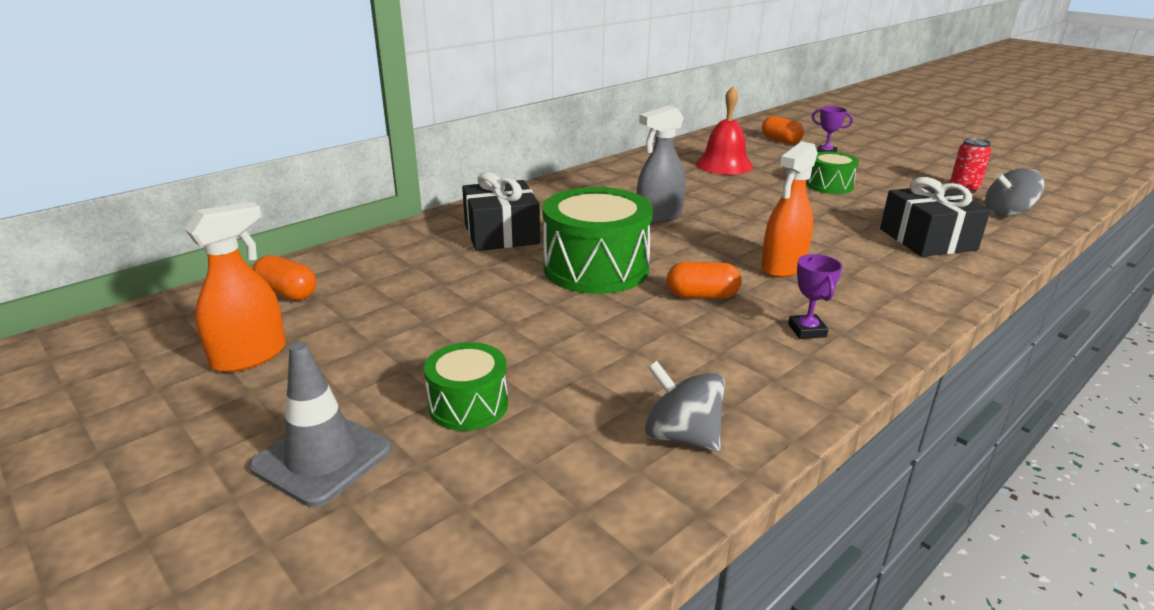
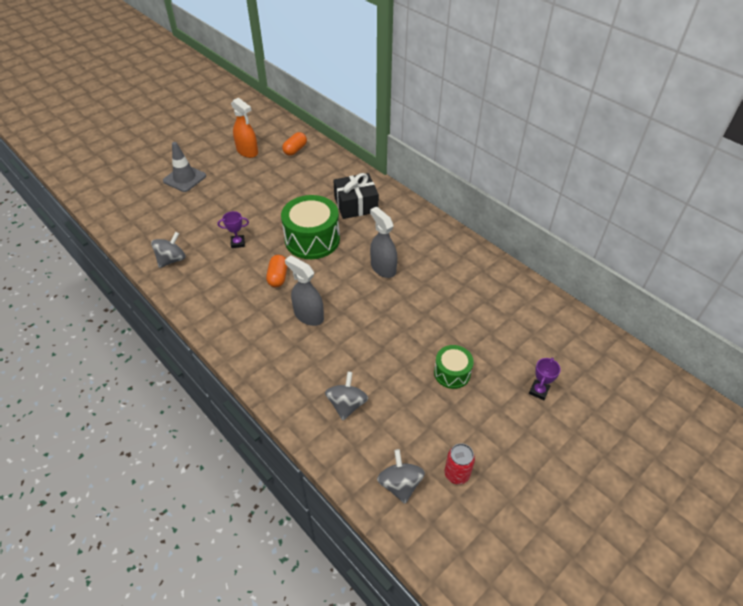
camera: 90 degrees right, 20 degrees up
green drum [424,342,508,431] -> none
red bell [696,86,753,175] -> none
orange spray bottle [761,141,818,278] -> grey spray bottle [285,255,324,326]
orange capsule [762,116,804,144] -> none
purple trophy [788,254,842,339] -> purple trophy moved to [218,211,249,248]
black gift [880,177,991,257] -> grey spinning top [325,372,368,420]

